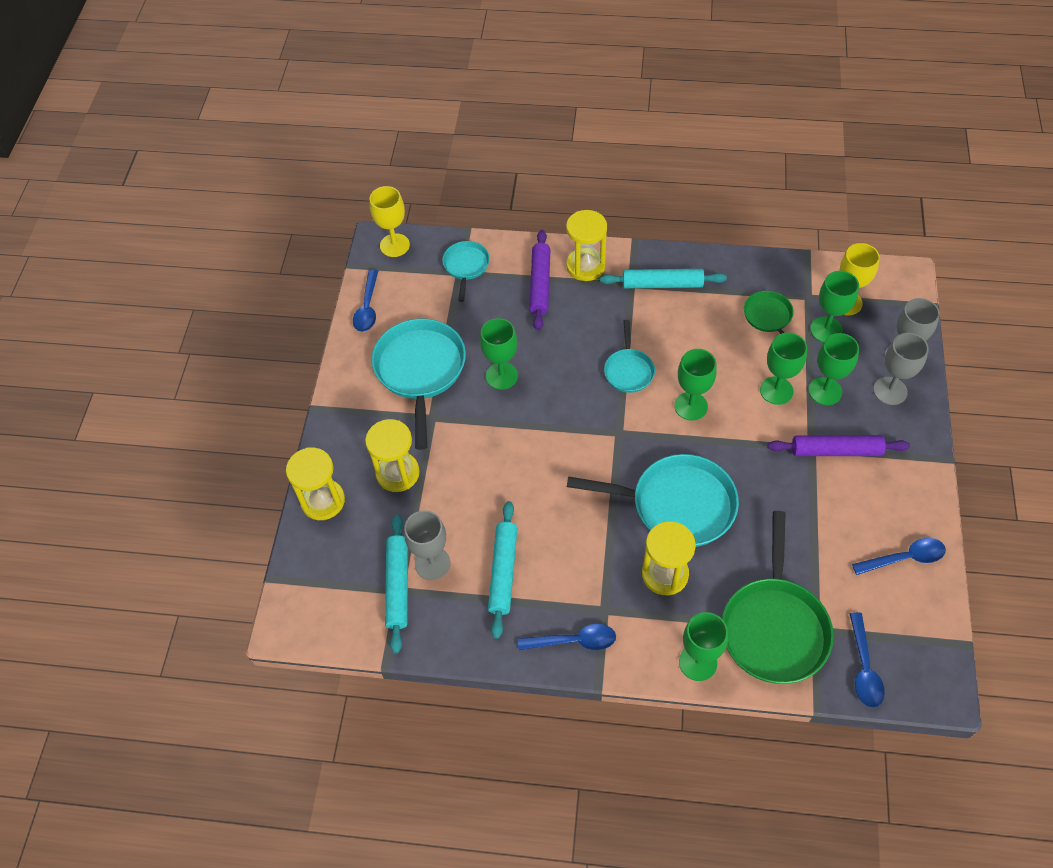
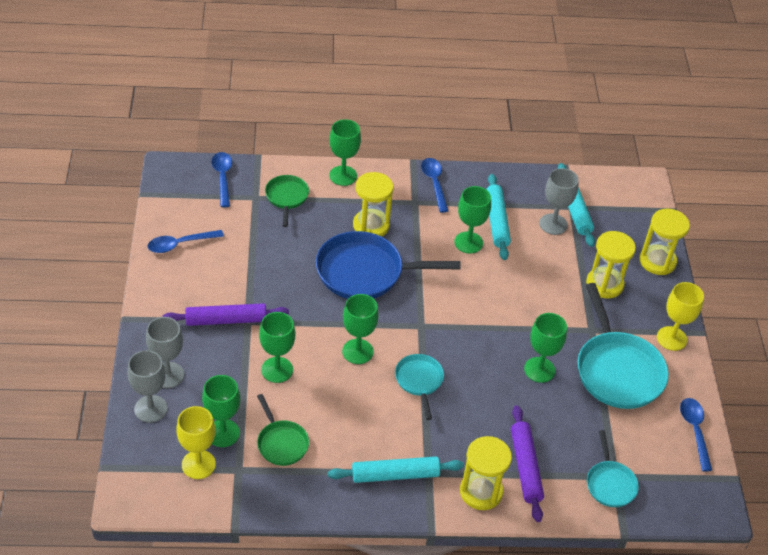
camera: 165 degrees right, 10 degrees down
yellow goblet [370,186,410,257] -> yellow goblet moved to [657,282,704,351]
blue spoon [518,624,616,650] -> blue spoon turned 90 degrees clockwise [421,158,448,213]
turquoise pan [567,454,739,547] -> blue pan [316,231,460,299]
green pan [722,511,834,684] -> green pan [265,175,309,227], size x0.53
green goblet [808,333,859,405] -> green goblet moved to [454,186,491,254]

